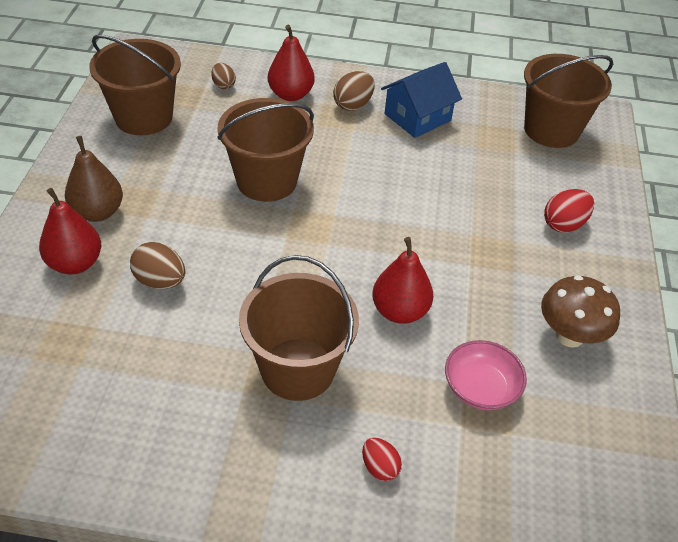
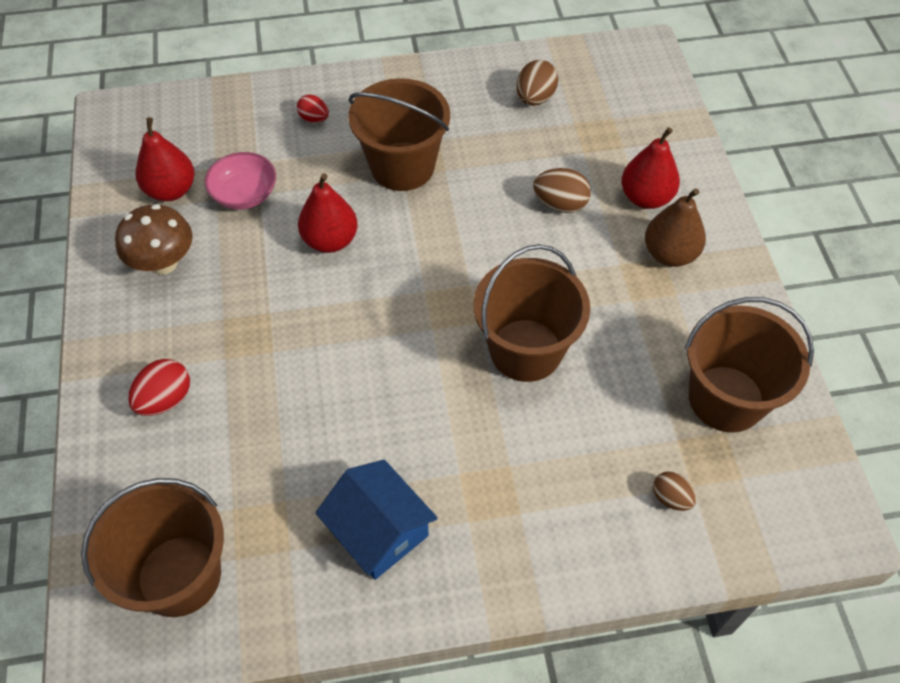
camera: 165 degrees right, 10 degrees up
red pear [268,25,315,101] -> red pear moved to [136,117,195,201]
brown egg [333,71,375,111] -> brown egg moved to [517,60,558,106]
blue house [381,62,462,138] -> blue house turned 75 degrees counterclockwise [316,460,438,580]

